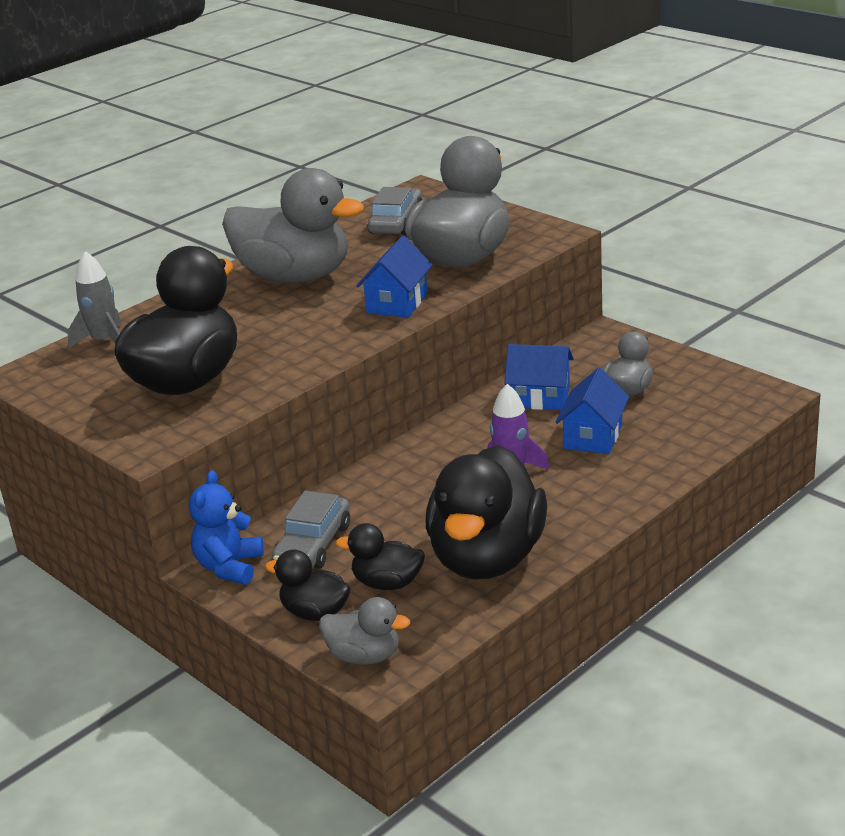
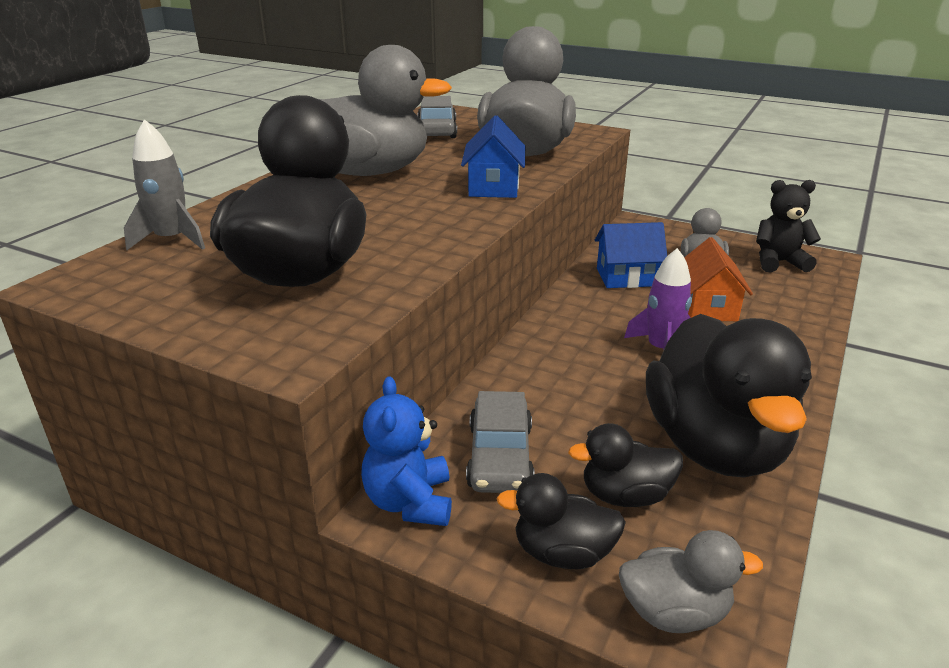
camera: 20 degrees left, 0 degrees up
blue house [555,368,629,454] -> orange house [684,237,753,321]
none -> black teddy bear [756,180,821,272]

